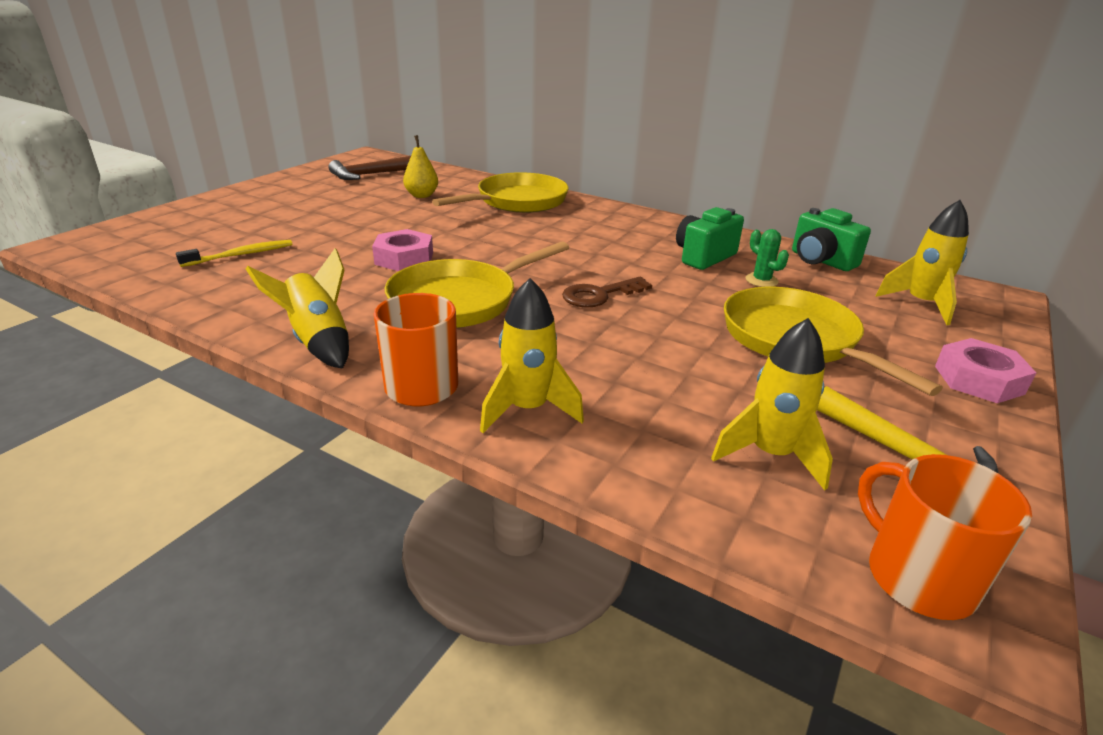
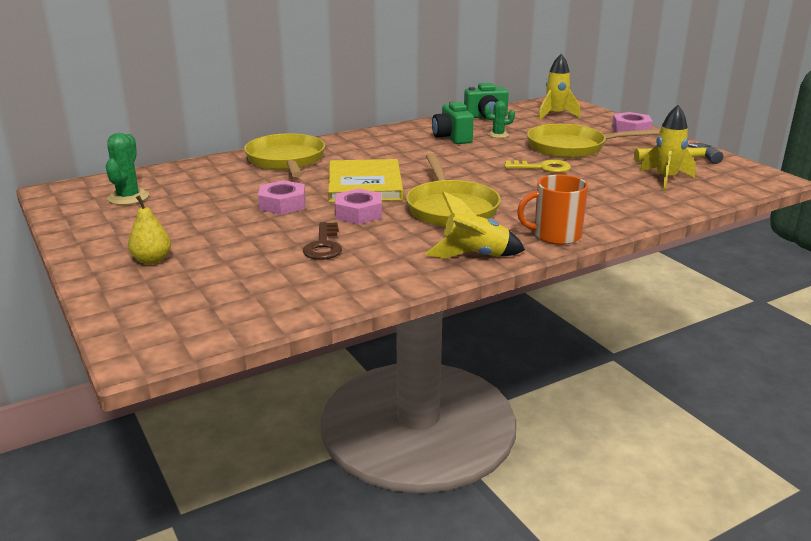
camera: 60 degrees left, 5 degrees down
yellow toothbrush [176,240,293,267] -> none
brown hammer [329,156,411,180] -> green cactus [106,133,149,205]
yellow pear [403,135,438,198] -> yellow pear moved to [128,195,171,265]
yellow rocket [480,278,584,433] -> none
brown key [562,277,652,308] -> brown key moved to [303,222,342,260]
orange mug [858,454,1032,620] -> none
none -> pink nut [258,180,306,215]
none -> yellow book [328,159,403,202]
none -> yellow key [504,160,571,173]

